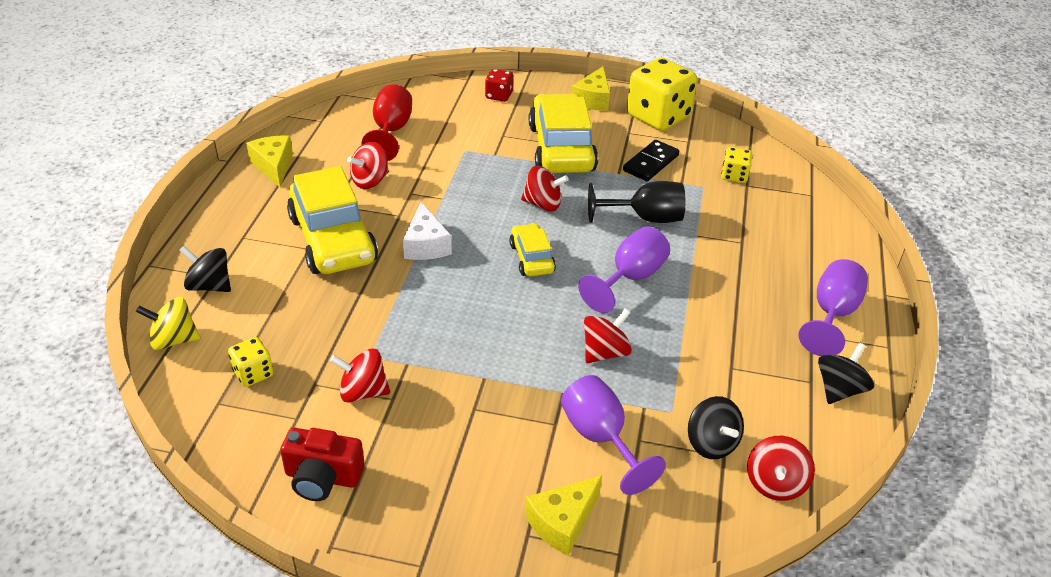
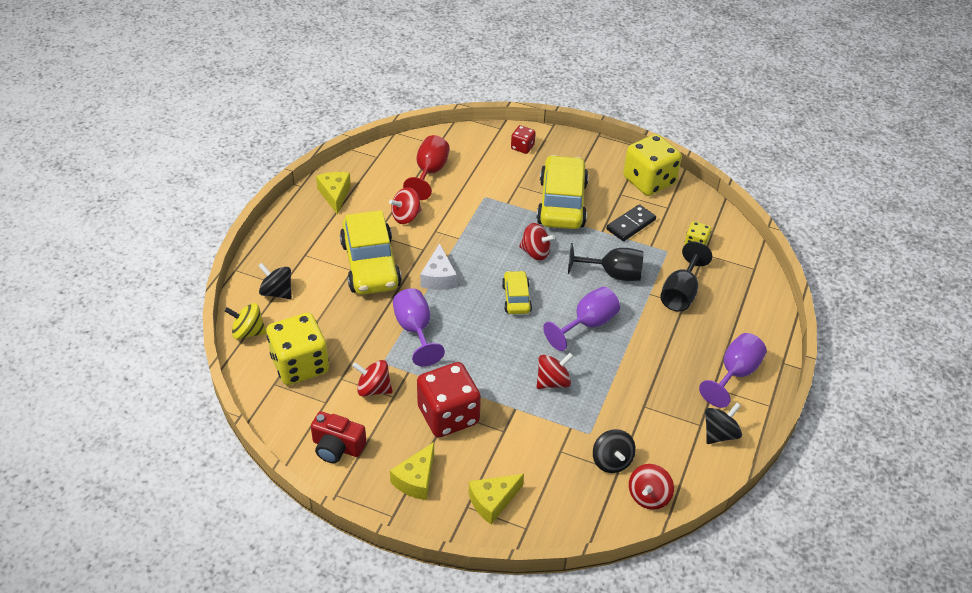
camera: 10 degrees right, 5 degrees up
yellow dice [228,337,274,387] -> yellow dice [266,313,329,385], size x2.09
purple goblet [561,375,666,495] -> purple goblet moved to [393,288,445,367]
yellow cheese [571,67,610,111] -> yellow cheese moved to [390,442,434,500]
none -> red dice [417,362,481,438]
none -> black goblet [660,241,712,312]

